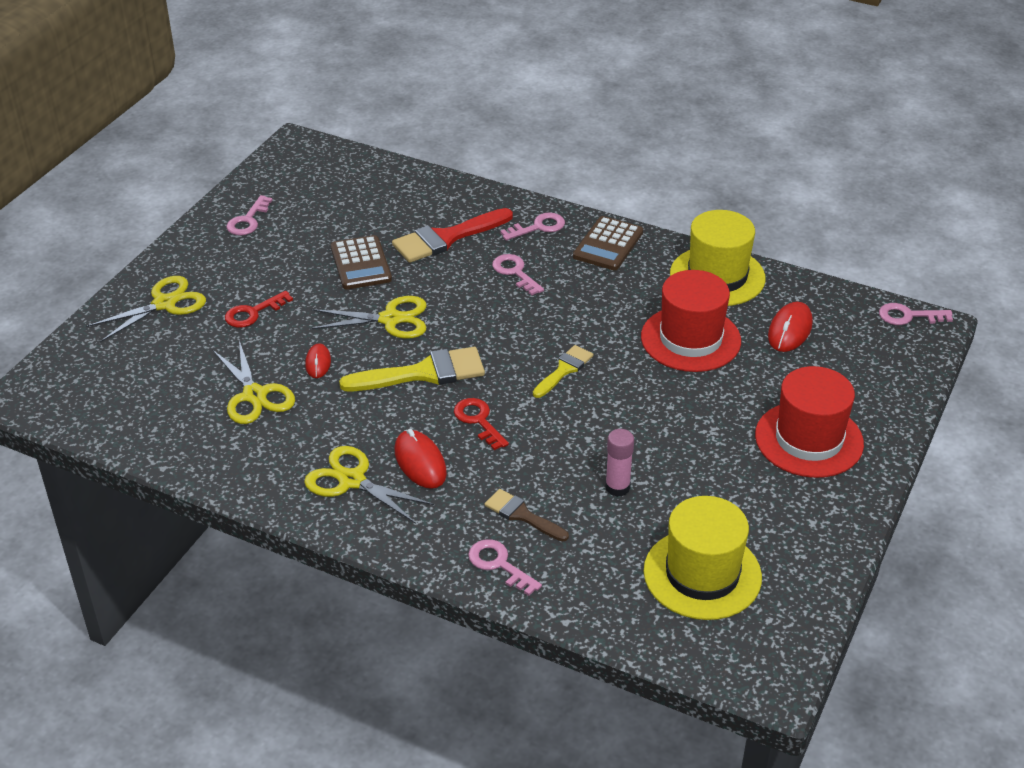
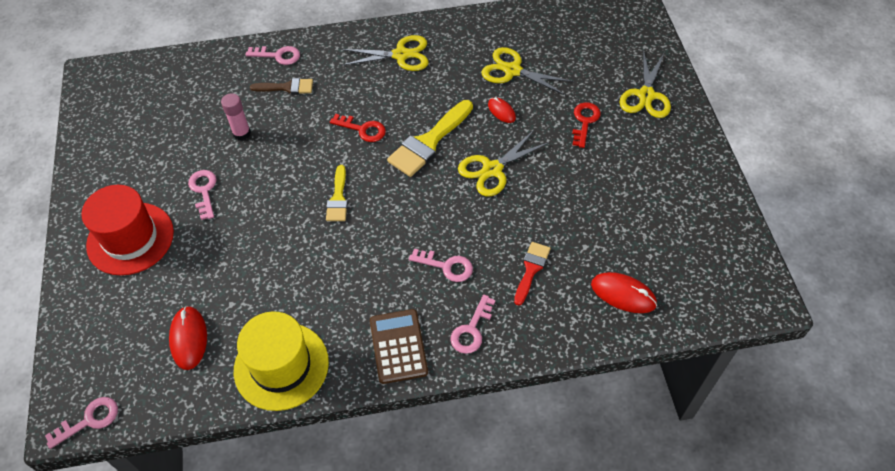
camera: 145 degrees right, 15 degrees up
pink key [226,195,273,235] -> pink key moved to [188,170,217,220]
brown calculator [331,235,392,289] -> none
red brush [392,208,513,263] -> red brush [514,242,551,306], size x0.59
red mouse [395,429,447,489] -> red mouse moved to [591,272,657,313]
red hat [641,270,741,372] -> none
yellow hat [644,496,762,620] -> none

